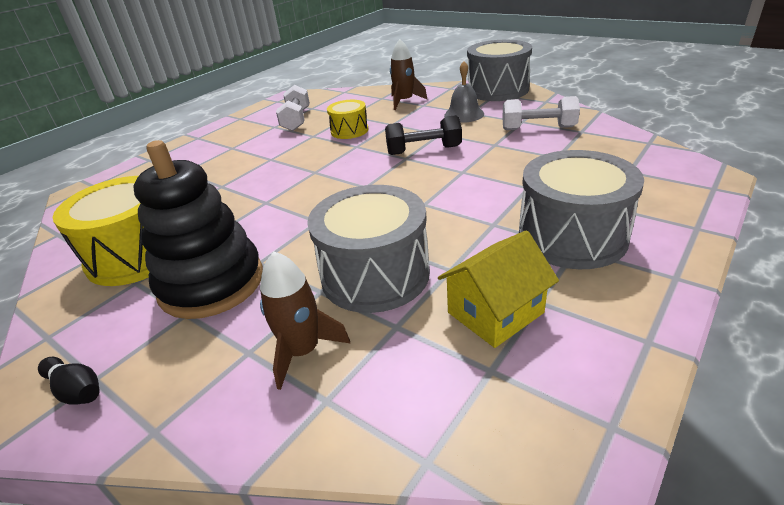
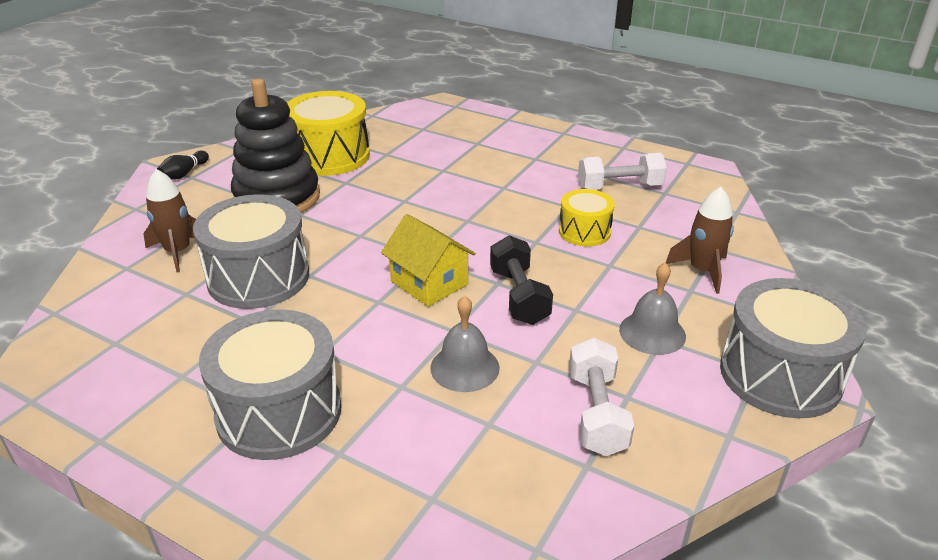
camera: 80 degrees right, 0 degrees up
yellow house [438,230,559,348] -> yellow house moved to [381,214,476,307]
none -> grey bell [430,296,500,392]

